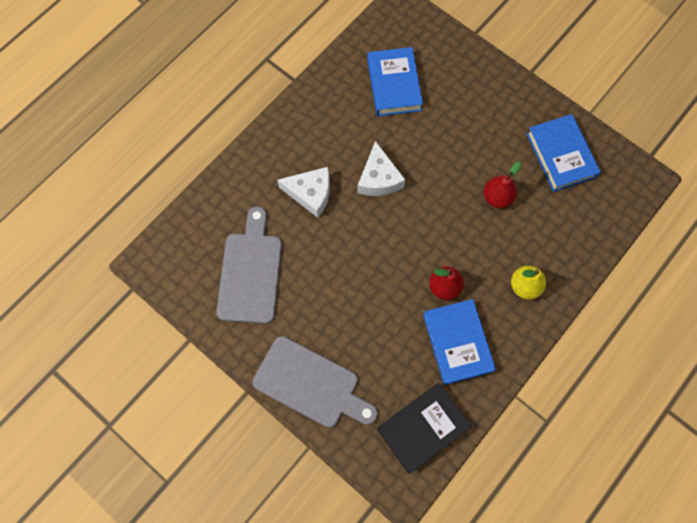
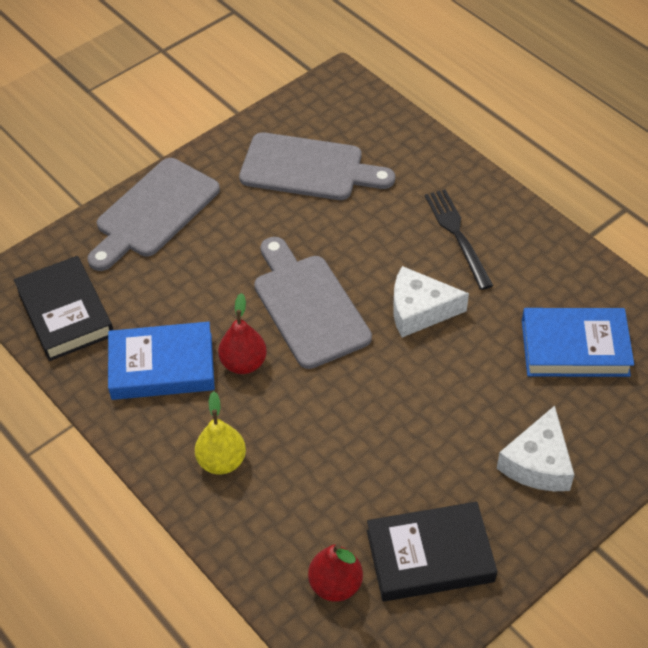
camera: 100 degrees right, 20 degrees down
white cheese [277,167,330,218] -> white cheese moved to [497,406,574,491]
red pear [484,162,521,208] -> red pear moved to [308,543,363,602]
blue book [526,114,601,192] -> black book [367,502,497,602]
none -> grey cutting board [254,237,372,369]
none -> black fork [425,189,493,290]

